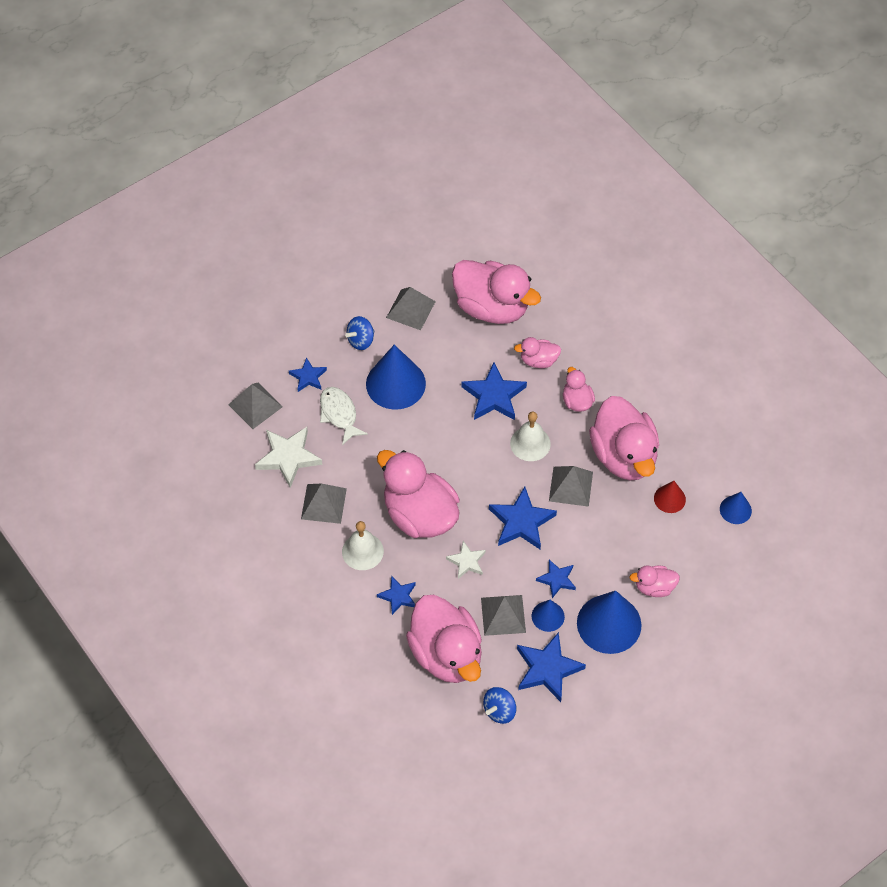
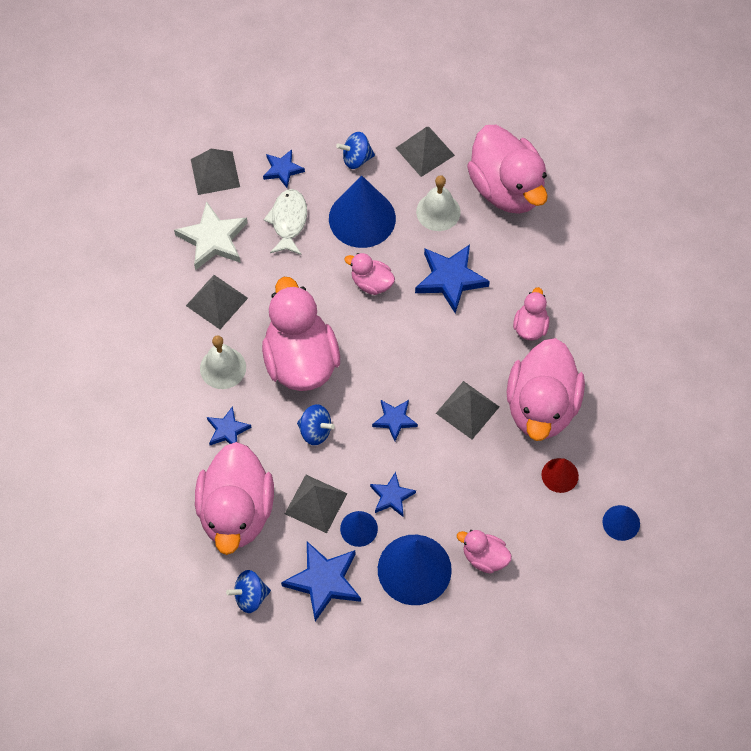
camera: 30 degrees right, 5 degrees up
white star [446,541,486,579] -> blue spinning top [297,404,335,445]
blue star [489,487,557,549] -> blue star [372,400,418,441], size x0.59
white bell [510,411,551,461] -> white bell moved to [416,175,460,231]
pink duck [514,337,561,368] -> pink duck moved to [345,253,395,295]

